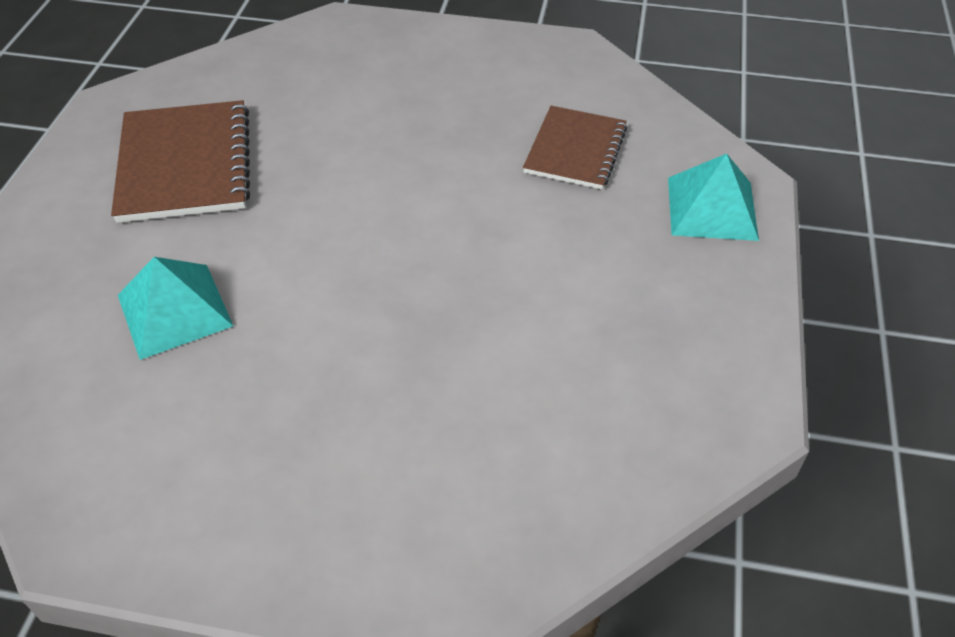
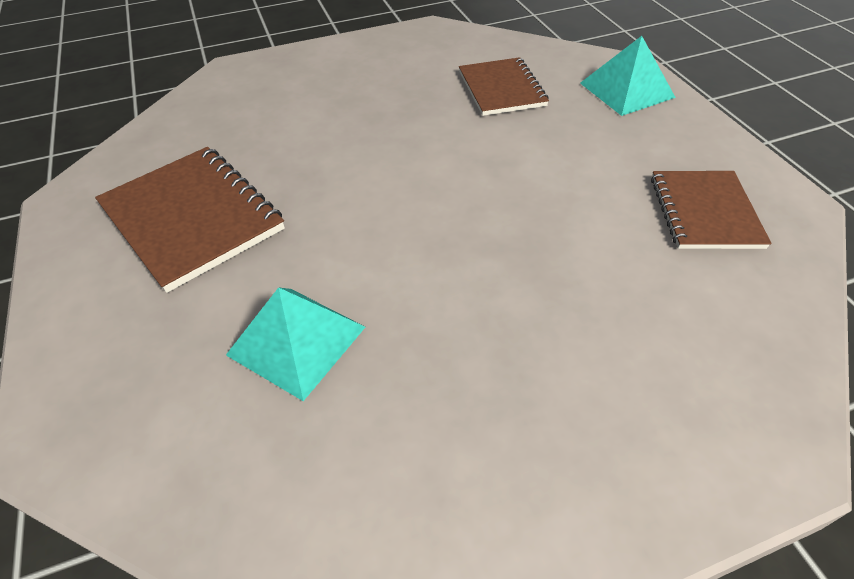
camera: 30 degrees left, 0 degrees up
none -> brown notebook [651,171,772,249]

